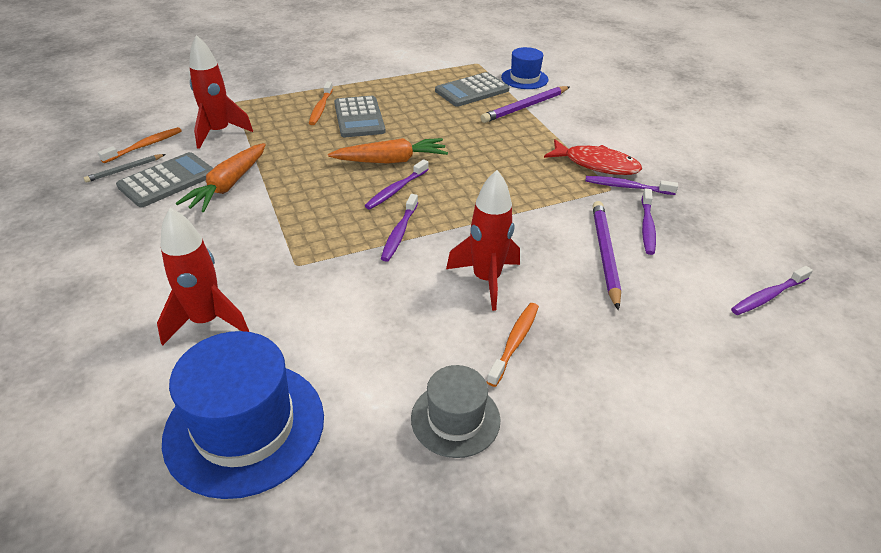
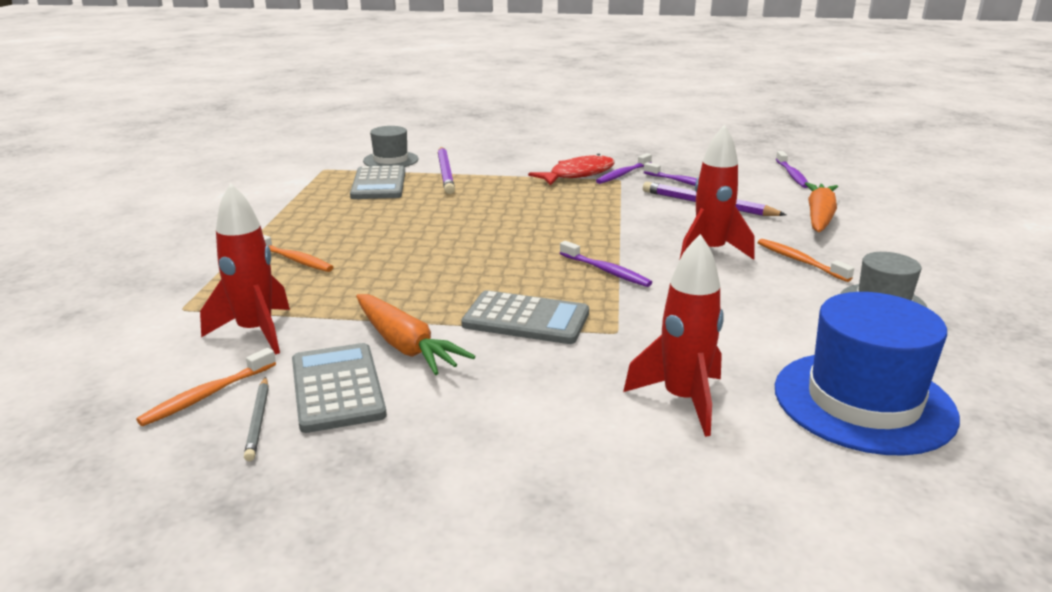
camera: 60 degrees left, 15 degrees down
orange toothbrush [98,127,182,163] -> orange toothbrush turned 120 degrees counterclockwise [136,348,276,426]
orange carrot [328,138,448,164] -> orange carrot moved to [805,182,838,232]
grey calculator [334,96,385,137] -> grey calculator moved to [461,290,589,344]
purple toothbrush [365,159,429,209] -> none
blue hat [501,47,548,89] -> grey hat [363,126,418,167]

